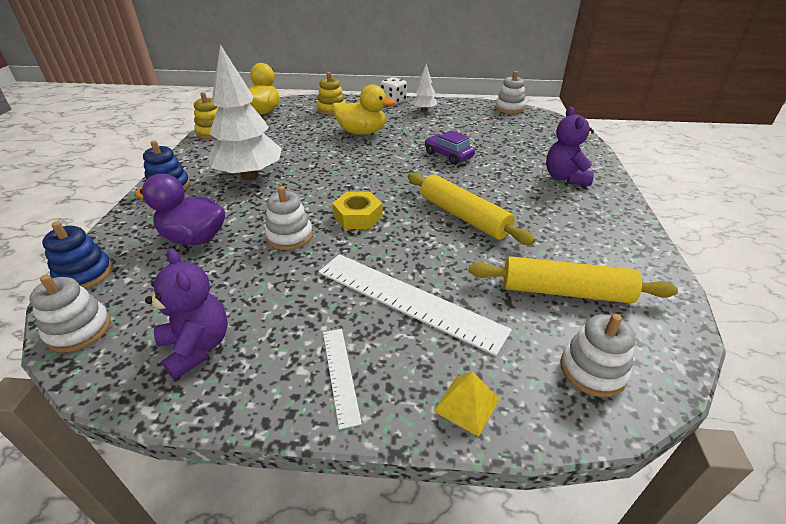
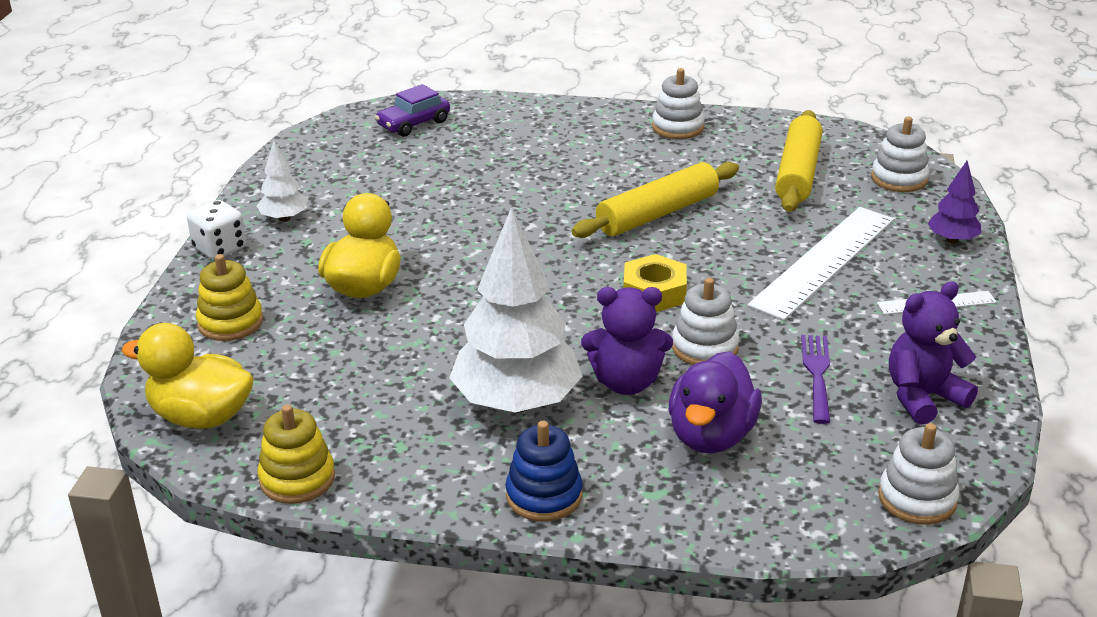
camera: 85 degrees left, 5 degrees down
blue stacking toy [42,221,113,289] -> none
purple car [424,130,475,165] -> purple car moved to [375,84,450,137]
yellow pyramid [434,372,499,437] -> purple tree [928,161,981,244]
white stacking toy [495,71,526,114] -> white stacking toy moved to [652,68,705,139]
purple teddy bear [546,107,594,186] -> purple teddy bear moved to [581,287,673,395]
none -> purple fork [801,335,830,424]

